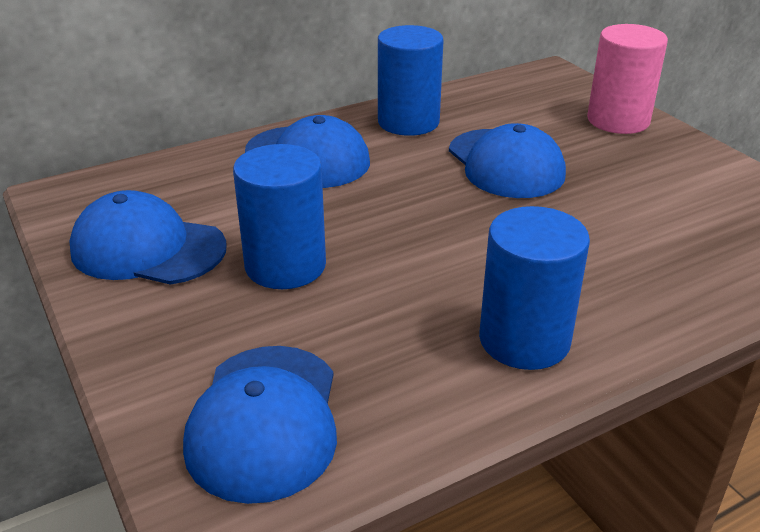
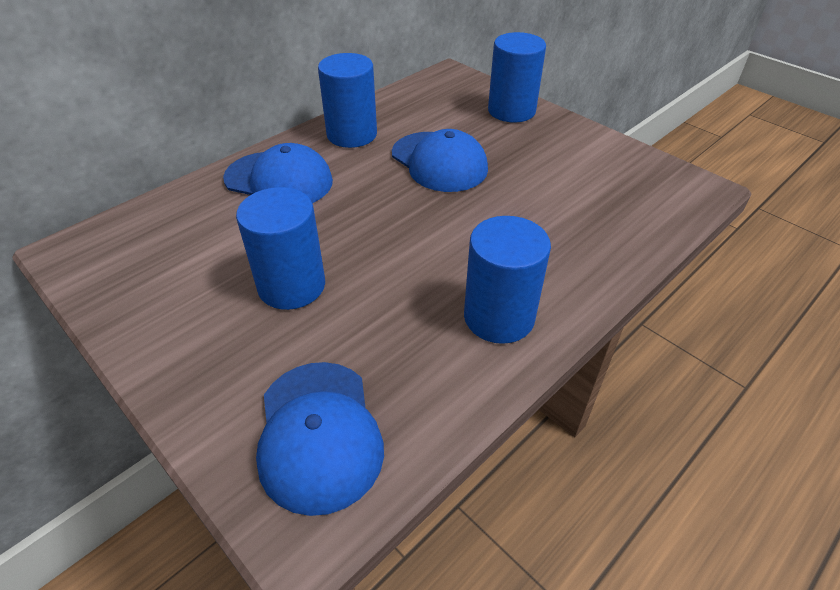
camera: 15 degrees left, 10 degrees up
blue cap [69,190,227,285] -> none
pink cylinder [587,24,668,134] -> blue cylinder [488,32,546,123]

